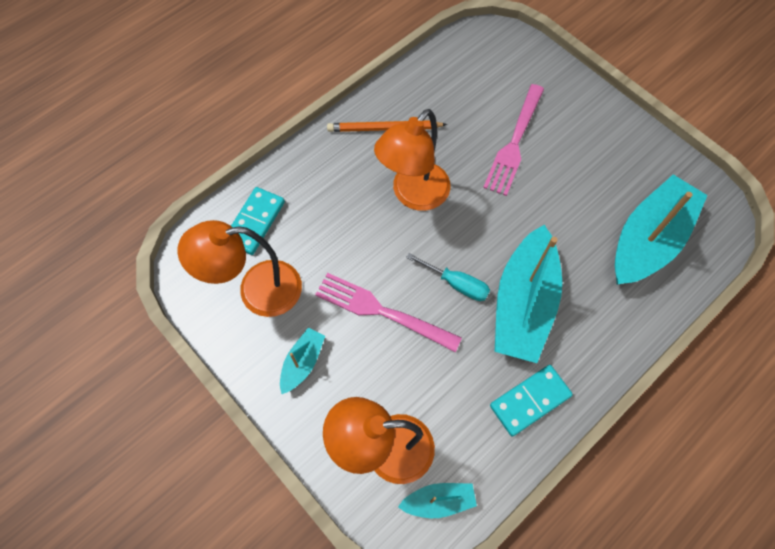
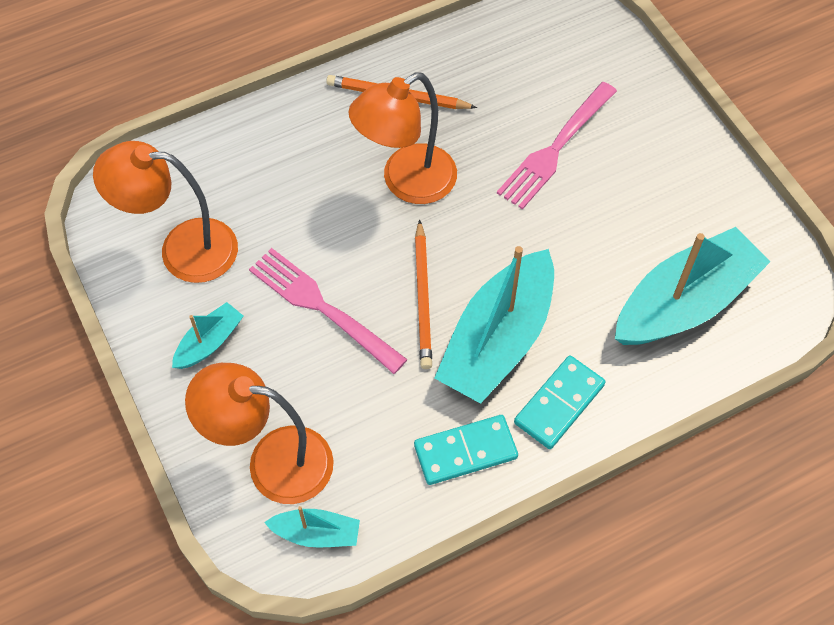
camera: 15 degrees right, 5 degrees down
turquoise domino [231,187,285,255] -> turquoise domino moved to [514,355,606,449]
turquoise screwdriver [406,253,490,301] -> orange pencil [415,219,432,369]

